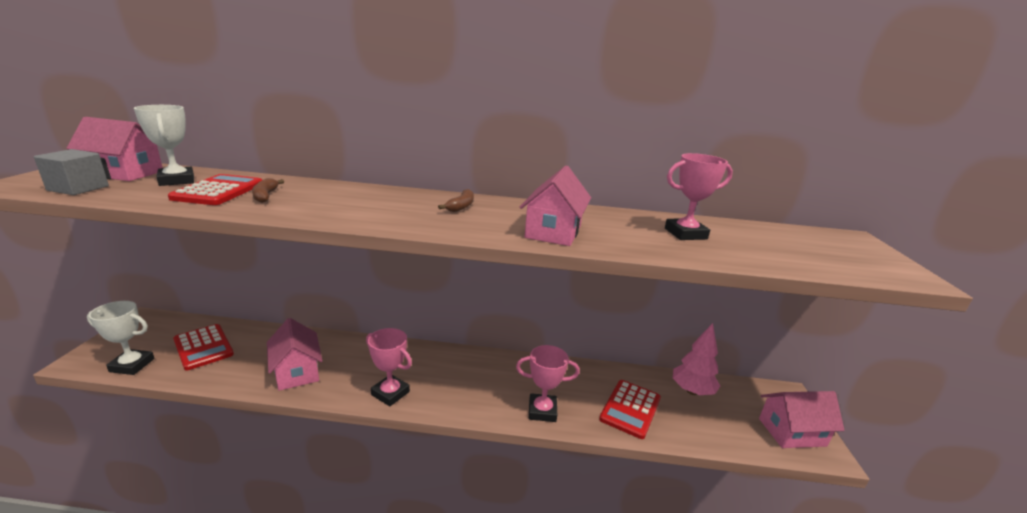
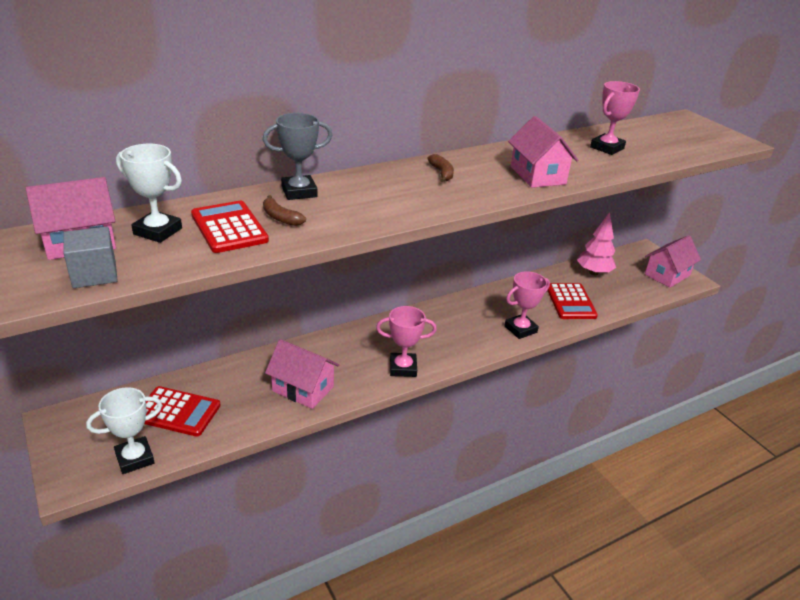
camera: 35 degrees left, 10 degrees up
none -> grey trophy [263,113,333,200]

